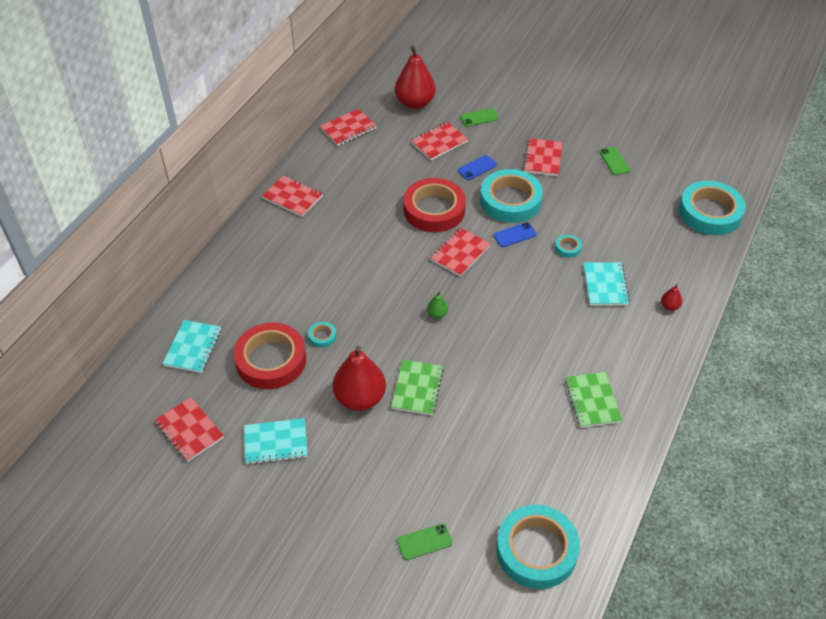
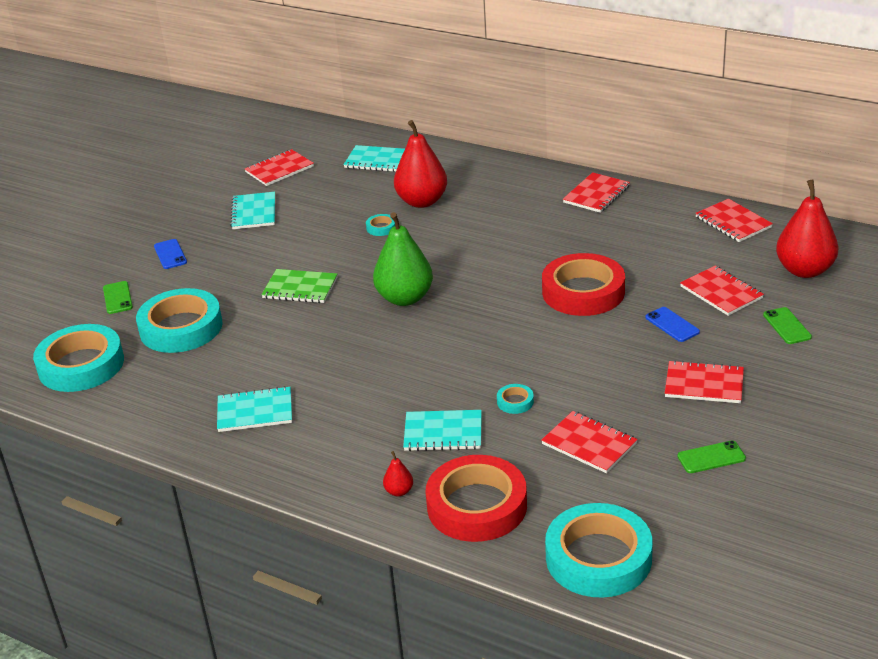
camera: 95 degrees right, 15 degrees down
red tape [233,323,306,389] -> red tape moved to [426,455,527,542]
red pear [333,346,386,411] -> red pear moved to [394,120,447,208]
green pear [427,291,448,319] -> green pear [373,212,433,306], size x2.36
red notebook [430,227,491,277] -> red notebook moved to [541,411,638,473]
turquoise tape [480,169,543,223] -> turquoise tape moved to [136,288,223,353]
blue phone [493,222,537,247] -> blue phone moved to [154,239,187,269]
green notebook [565,372,622,428] -> turquoise notebook [217,386,292,432]

